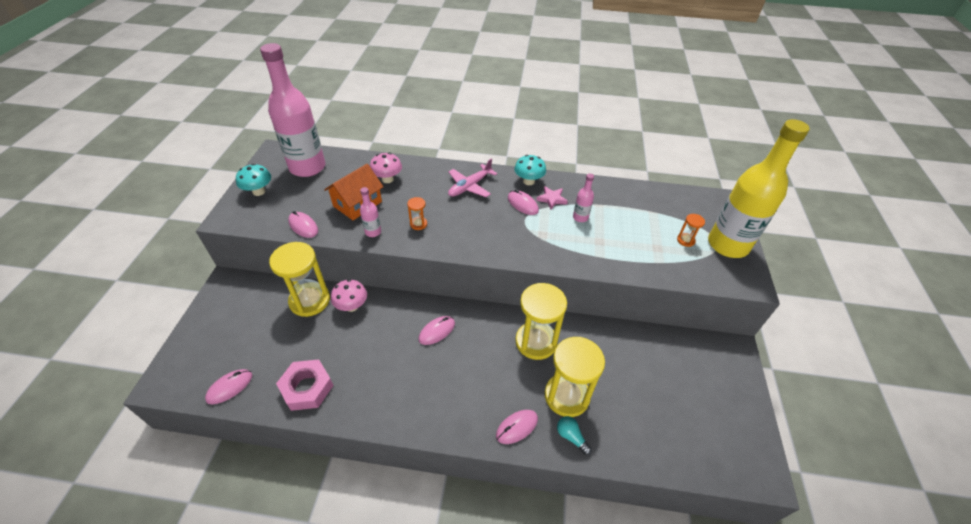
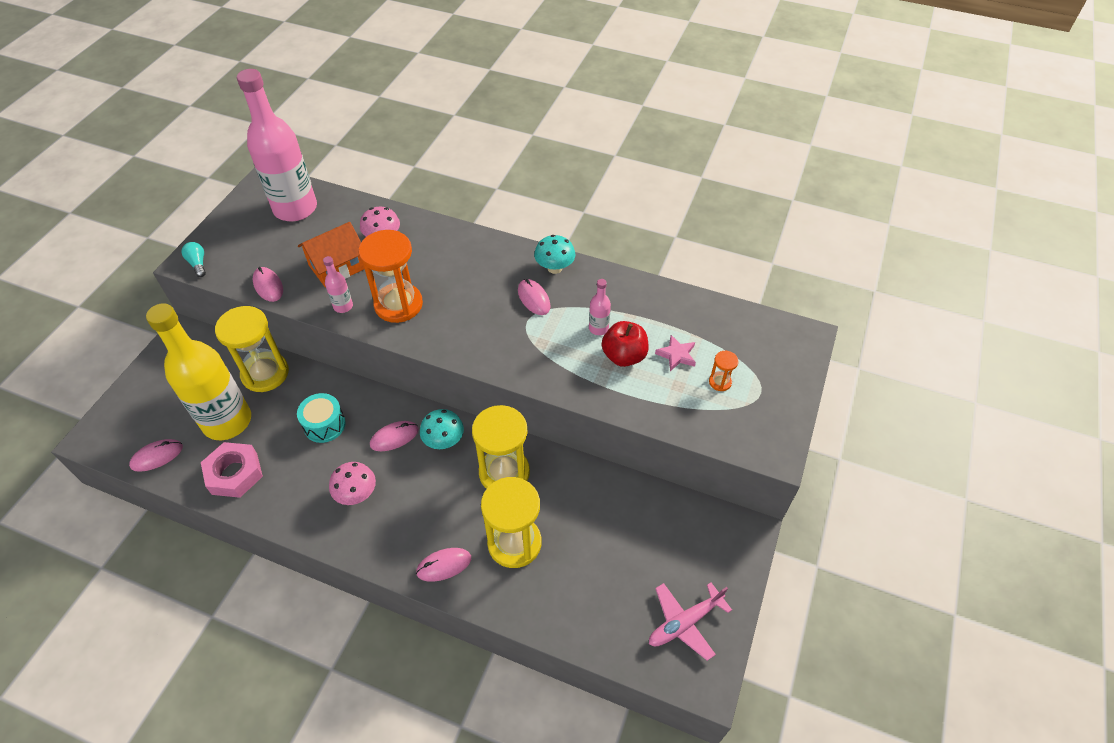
camera: 15 degrees right, 5 degrees up
turquoise mushroom [236,164,271,196] -> turquoise mushroom moved to [420,409,464,449]
pink mushroom [331,279,367,312] -> pink mushroom moved to [329,462,376,505]
orange hourglass [407,197,427,230] -> orange hourglass [358,230,423,323], size x2.29
pink plane [448,158,498,197] -> pink plane moved to [649,583,732,661]
pink star [536,186,568,209] -> pink star moved to [655,335,696,371]
turquoise light bulb [557,416,592,455] -> turquoise light bulb moved to [182,242,206,277]
yellow bottle [708,119,810,258] -> yellow bottle moved to [146,303,251,440]
none -> turquoise drum [297,393,346,443]
none -> red apple [602,321,649,367]

